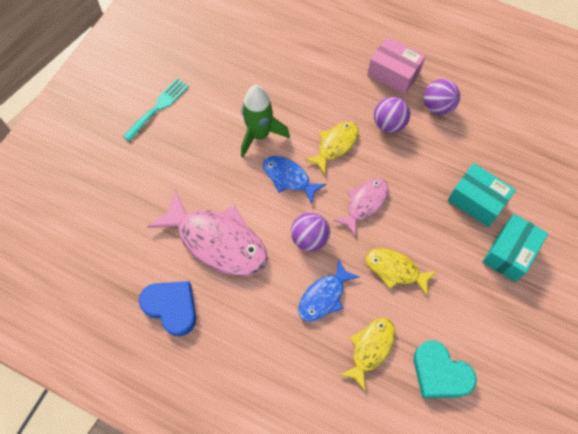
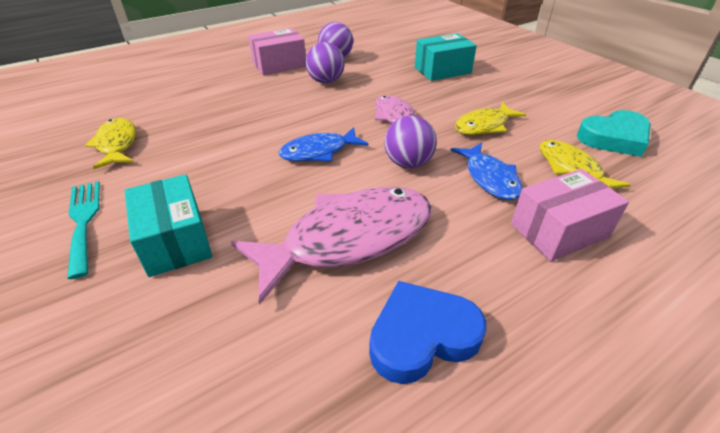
camera: 60 degrees left, 25 degrees down
green rocket [241,85,290,157] -> none
yellow fish [305,122,359,175] -> yellow fish moved to [85,118,136,169]
turquoise box [483,214,548,282] -> turquoise box moved to [125,174,212,277]
none -> pink box [511,169,629,261]

